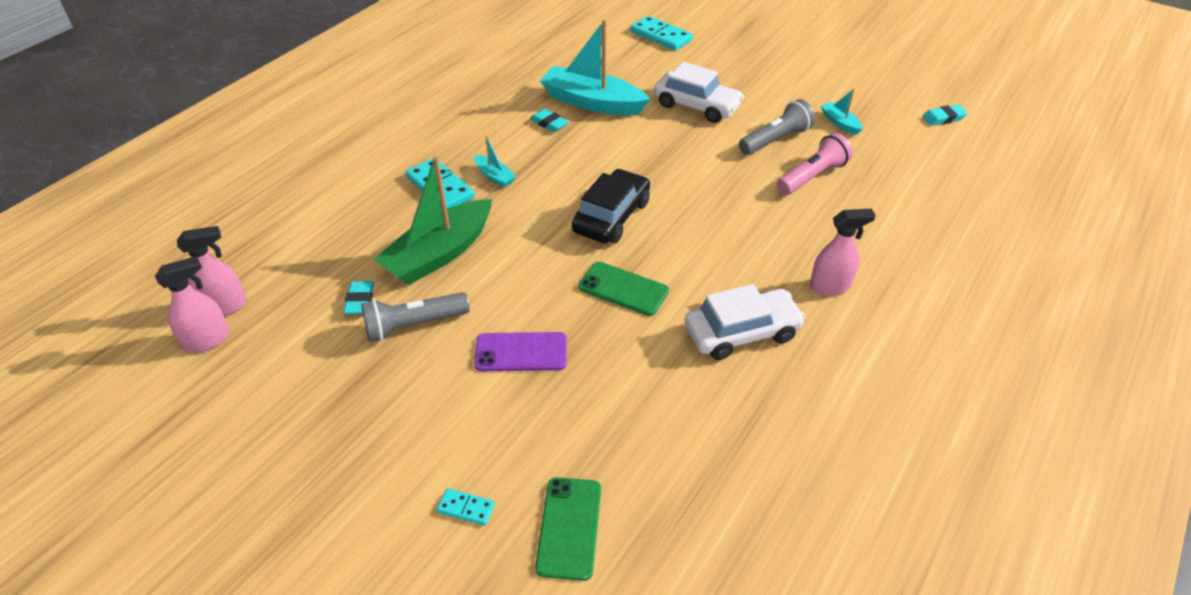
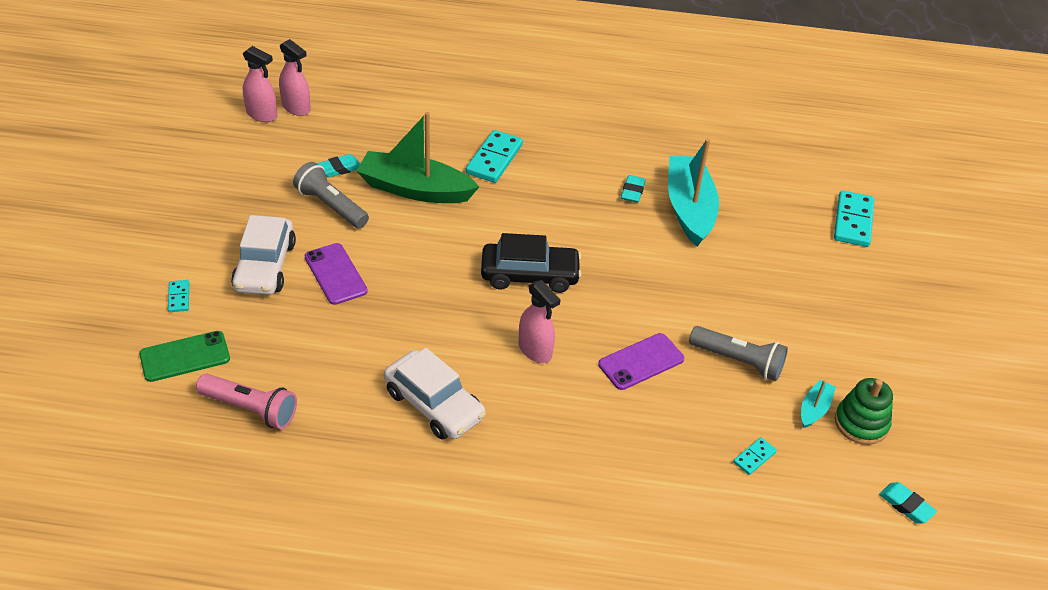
camera: 60 degrees right, 0 degrees up
turquoise boat [474,136,516,187] -> none
green phone [578,262,669,316] -> none
white car [654,62,744,123] -> white car moved to [231,215,296,295]
pink flashlight [777,133,853,195] -> pink flashlight moved to [196,374,297,429]
pink spray bottle [810,209,876,296] -> pink spray bottle moved to [518,280,560,363]
none -> purple phone [598,333,684,390]
none -> turquoise domino [733,437,777,475]
none -> green stacking toy [835,378,893,445]

